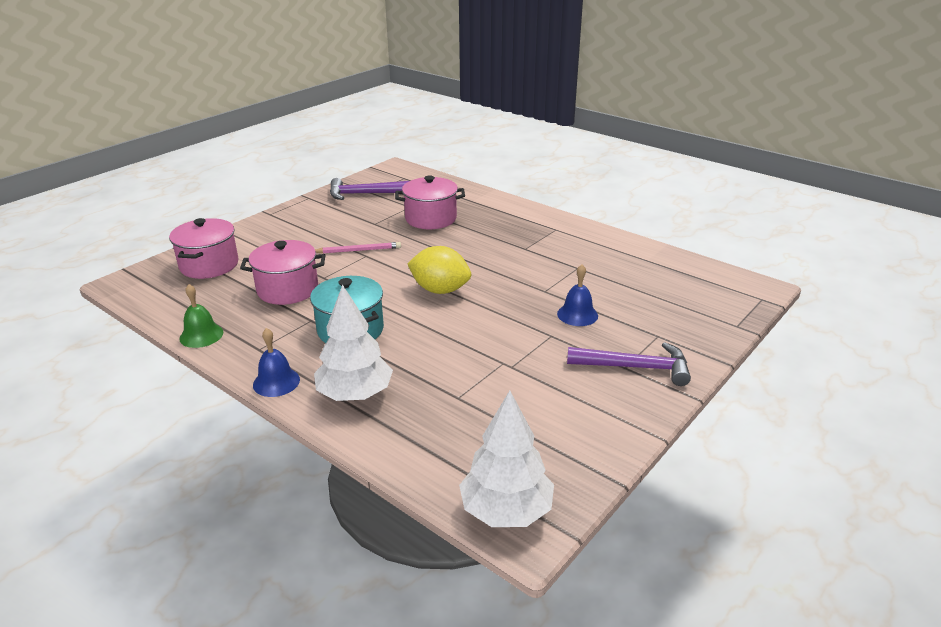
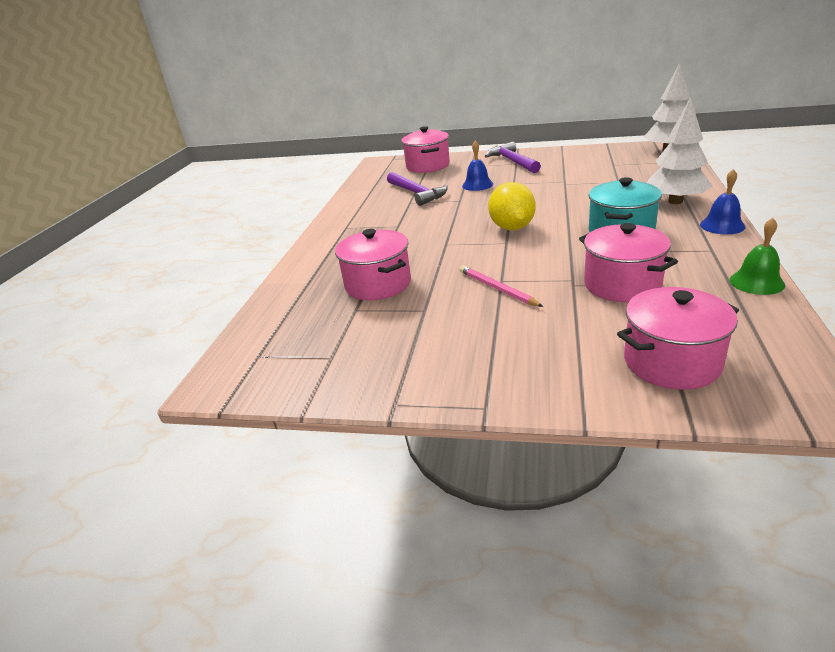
camera: 115 degrees left, 0 degrees up
purple hammer [330,178,409,200] -> purple hammer moved to [387,172,448,206]
none -> pink pot [401,126,450,173]

